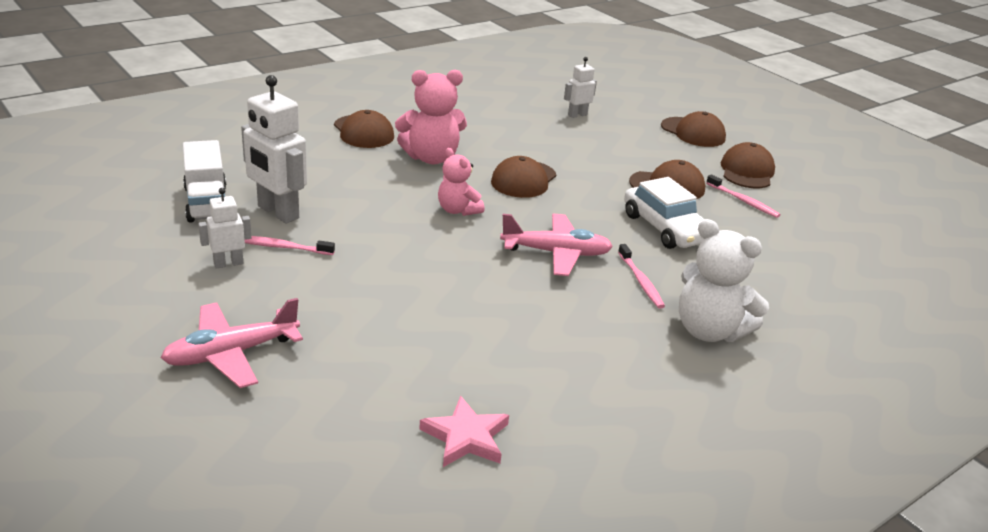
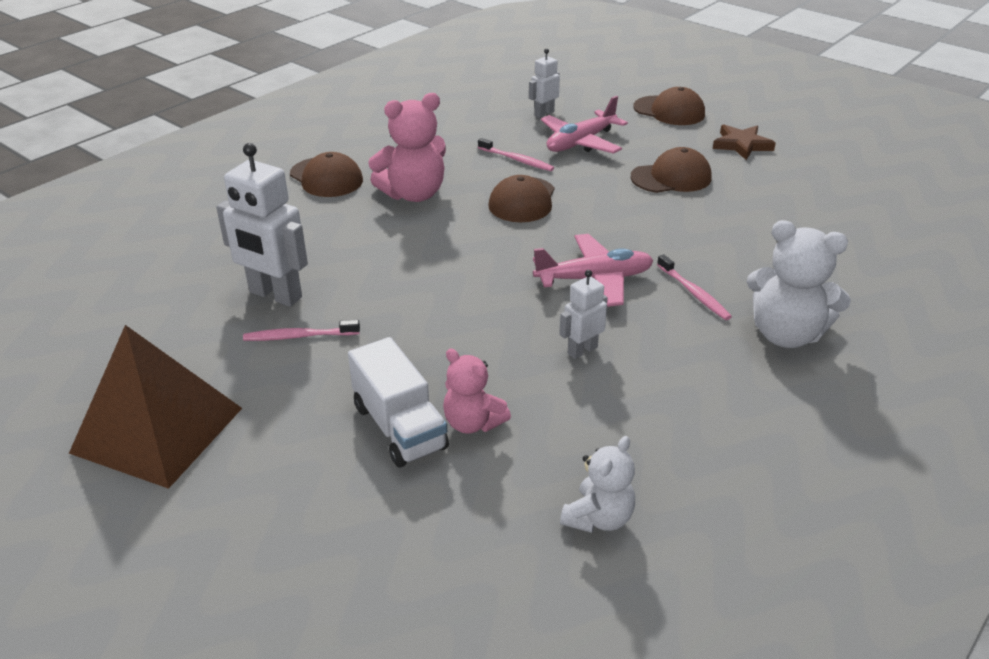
camera: 10 degrees left, 5 degrees up
pink plane [161,298,303,388] -> pink plane moved to [541,96,628,154]
white truck [183,140,226,223] -> white truck moved to [348,337,449,467]
white robot [198,188,252,269] -> white robot moved to [559,270,608,359]
pink star [419,396,509,467] -> white teddy bear [560,436,635,533]
pink teddy bear [438,148,485,216] -> pink teddy bear moved to [443,349,511,434]
white car [624,177,705,249] -> none
pink toothbrush [706,174,781,218] -> pink toothbrush moved to [478,138,554,171]
brown cap [721,142,775,188] -> brown star [713,125,776,160]
none -> brown pyramid [69,325,242,489]

